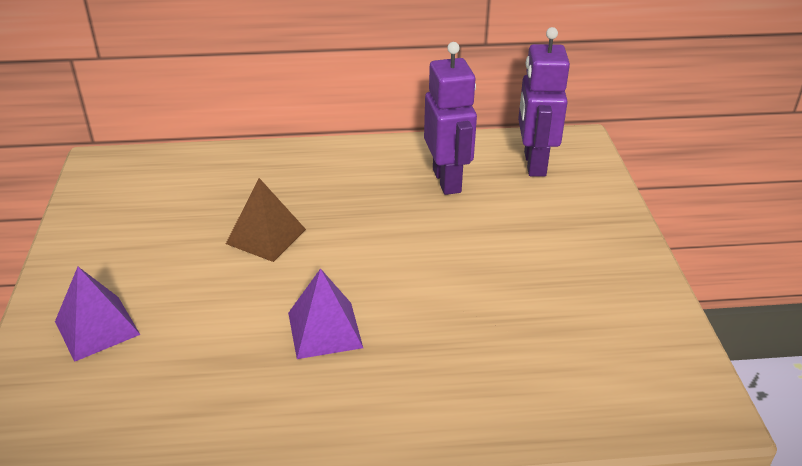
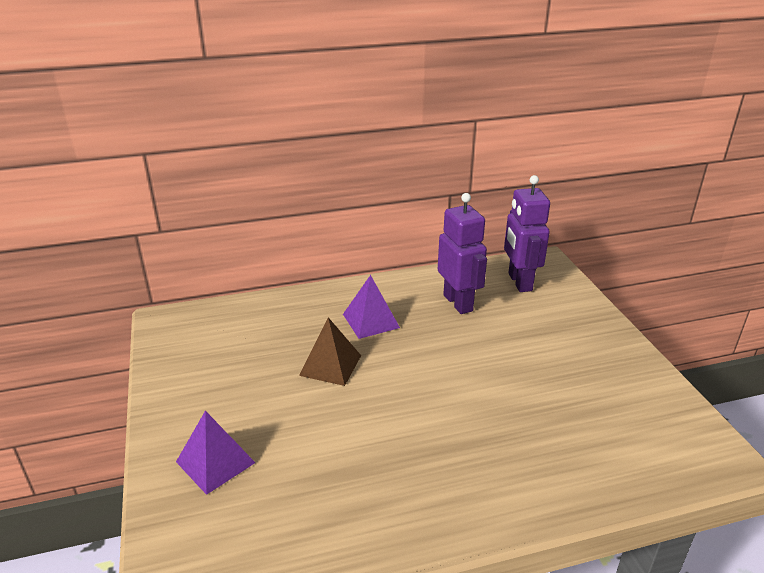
camera: 10 degrees left, 5 degrees down
purple pyramid [288,268,363,359] -> purple pyramid moved to [343,275,400,339]

